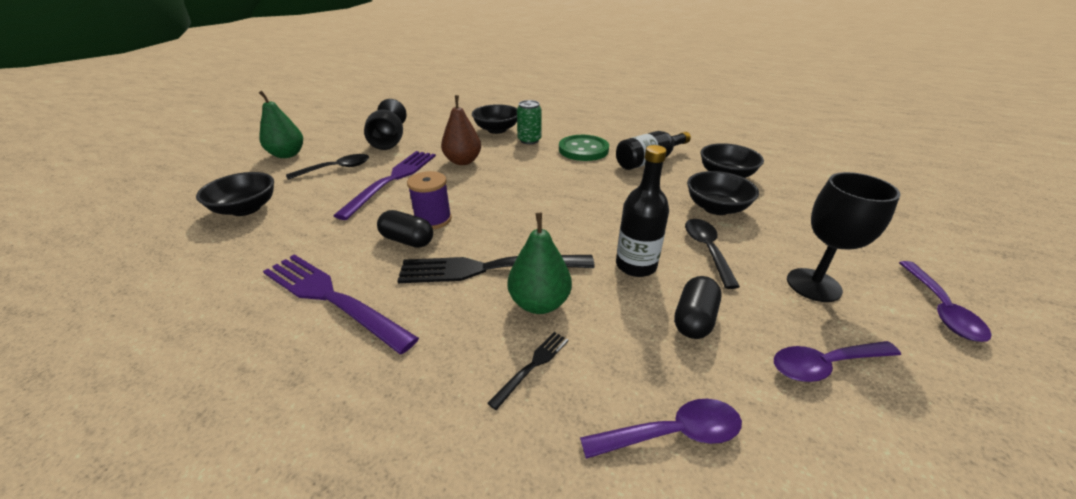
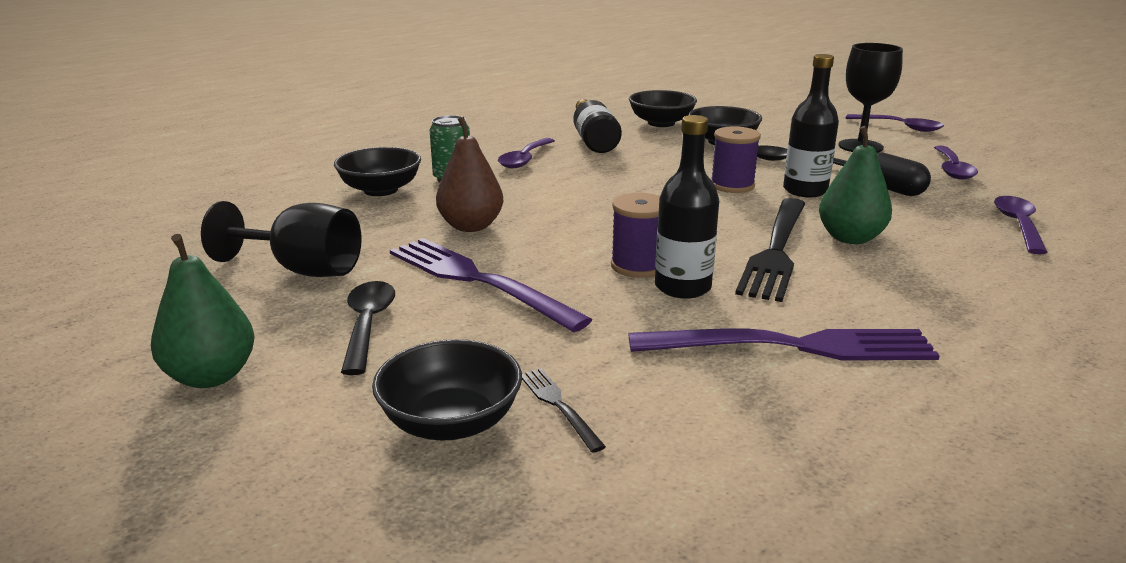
camera: 65 degrees left, 10 degrees down
purple fork [263,254,419,354] -> purple fork turned 150 degrees counterclockwise [629,328,940,361]
black capsule [377,210,433,248] -> black bottle [655,115,719,299]
black fork [487,332,569,410] -> black fork moved to [522,368,606,453]
green button [559,135,609,161] -> purple spoon [498,138,555,168]
none -> purple spool [711,126,761,193]

